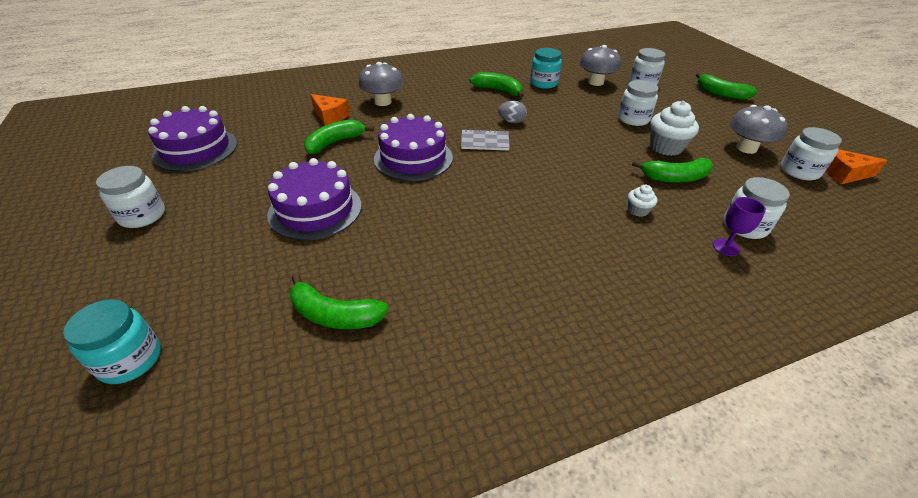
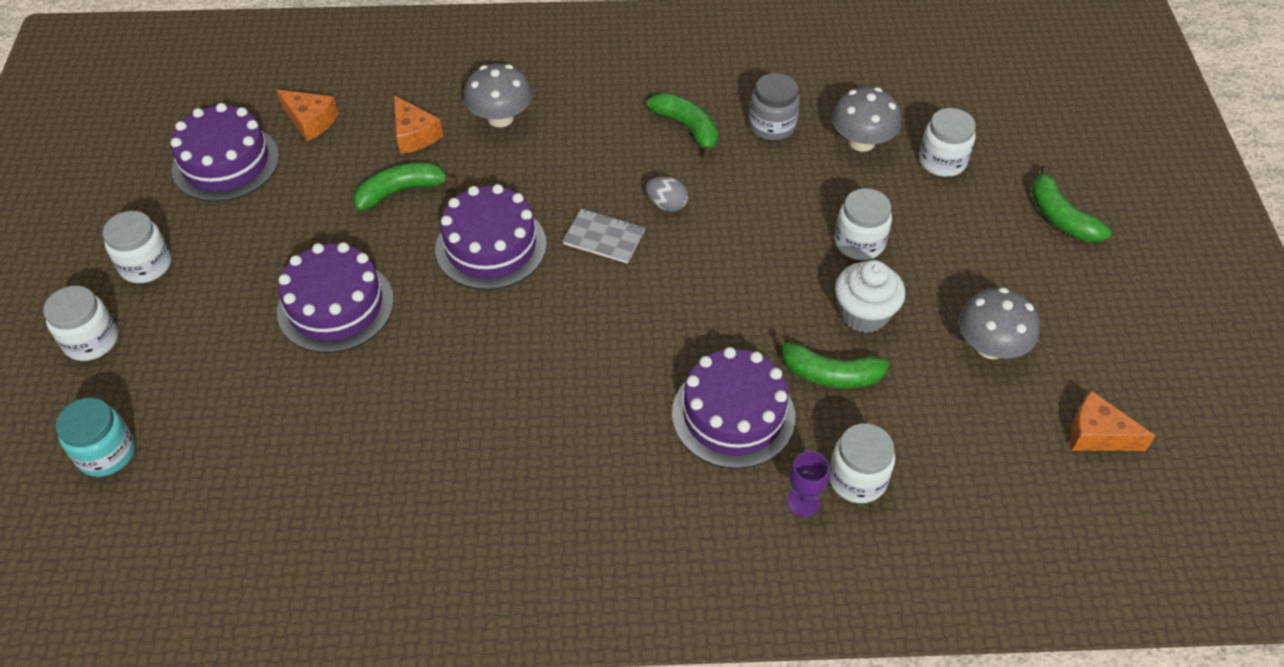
camera: 20 degrees right, 10 degrees up
green banana [290,274,388,329] -> none
turquoise jar [530,48,562,89] -> grey jar [749,73,800,141]
white cupcake [628,185,657,217] -> purple cake [672,347,795,469]
white jar [781,127,842,180] -> white jar moved to [43,286,118,361]
none -> orange cheese [276,90,339,141]

